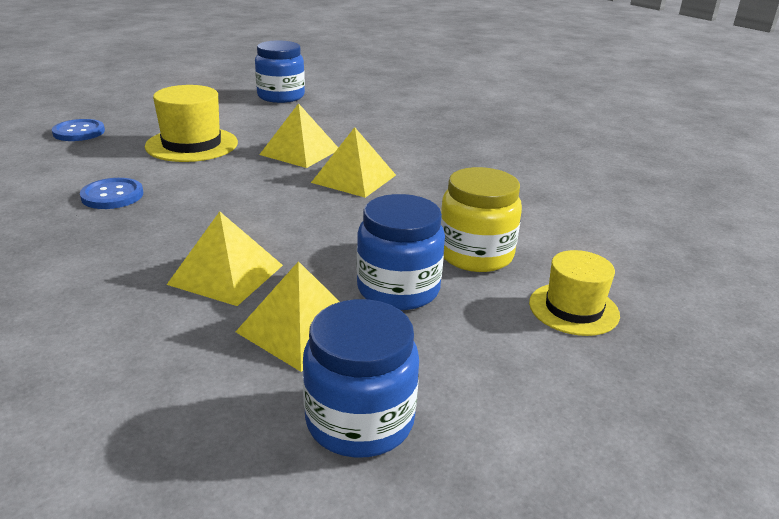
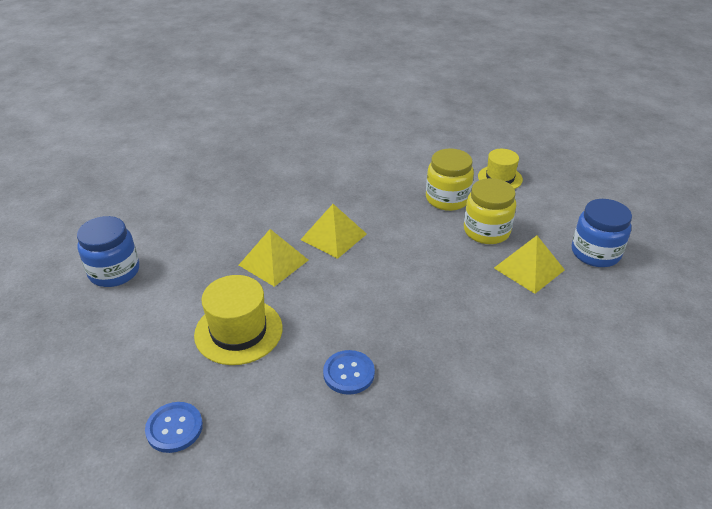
camera: 80 degrees left, 10 degrees up
yellow pyramid [167,211,283,306] -> none
blue jar [357,194,445,310] -> yellow jar [464,178,516,244]

